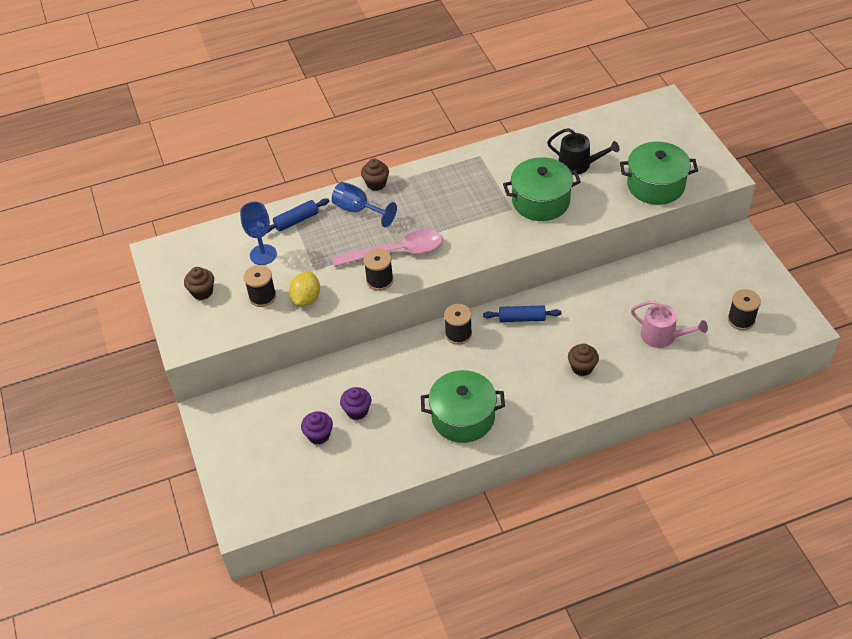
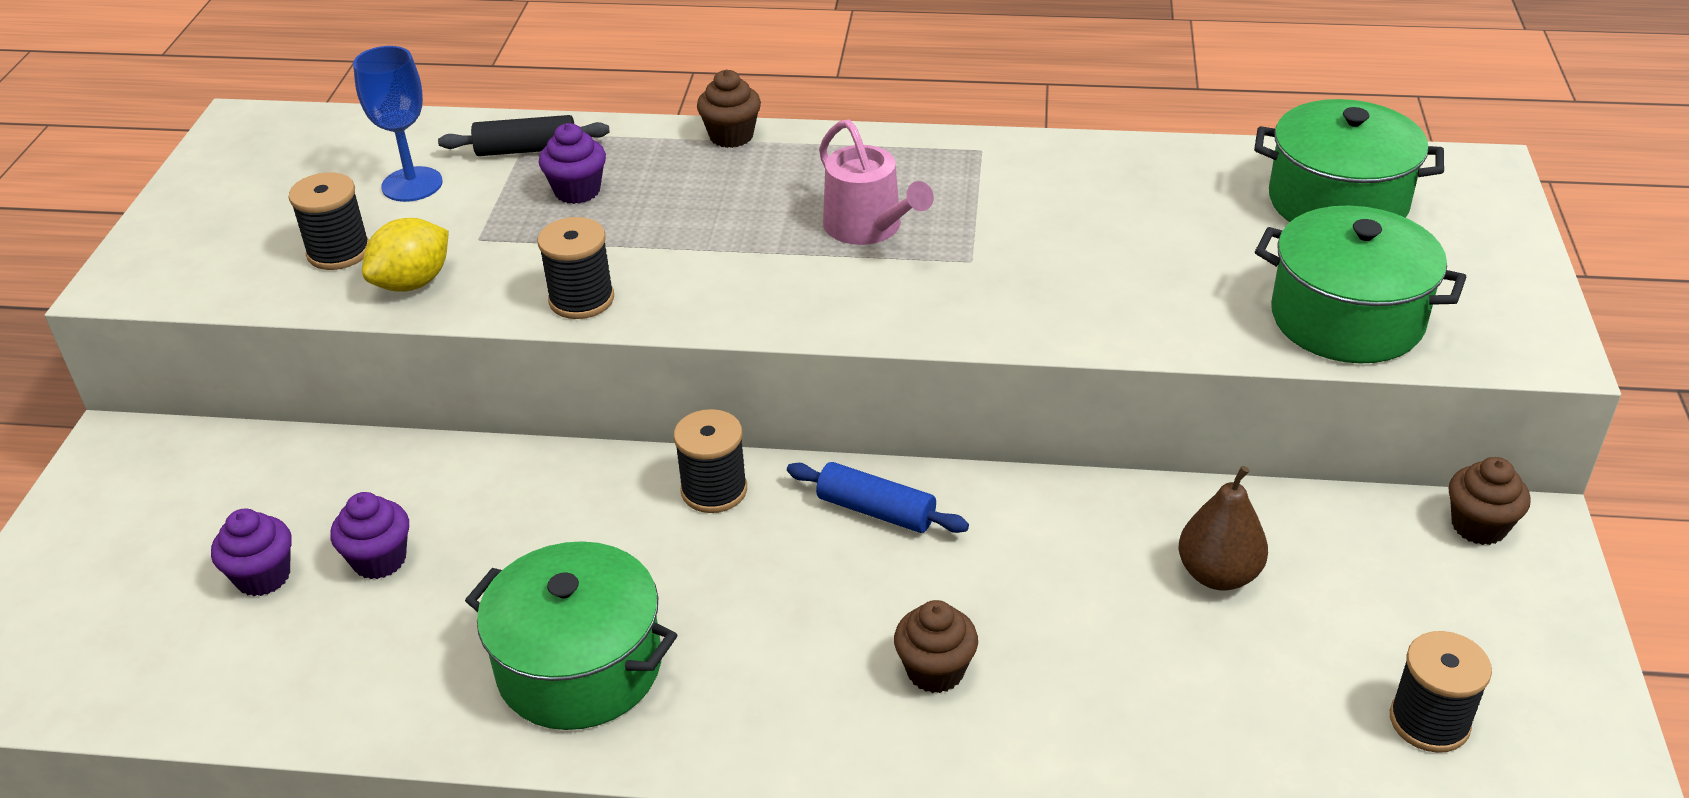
camera: 25 degrees right, 10 degrees down
brown cupcake [184,267,214,300] -> brown cupcake moved to [1449,457,1531,545]
blue rolling pin [267,198,329,233] -> black rolling pin [438,115,609,156]
blue goblet [332,182,397,227] -> none
pink spoon [332,230,443,267] -> none
green pot [503,157,581,221] -> green pot moved to [1254,99,1444,222]
black watering can [547,128,619,175] -> none
pink watering can [631,301,708,348] -> pink watering can moved to [819,119,934,245]
none -> purple cupcake [539,123,606,204]
none -> brown pear [1178,466,1268,591]

